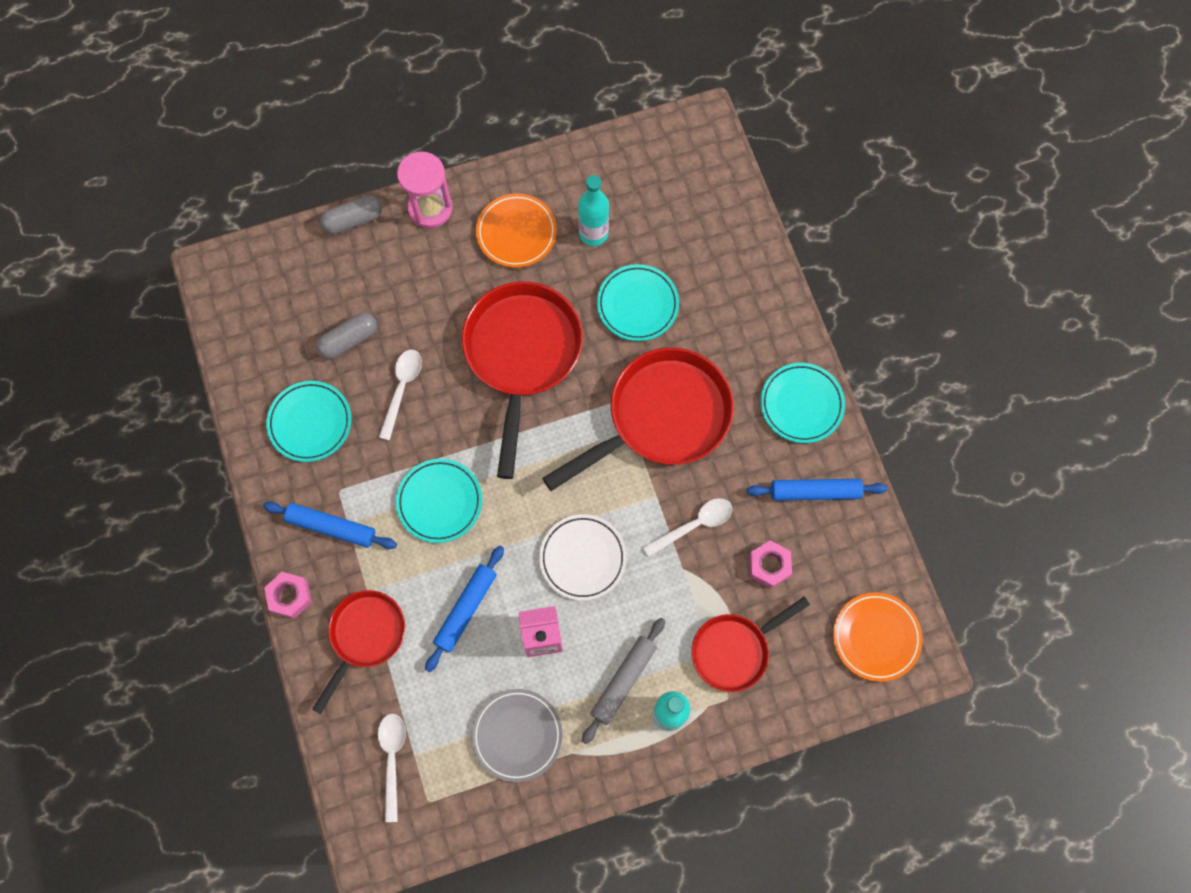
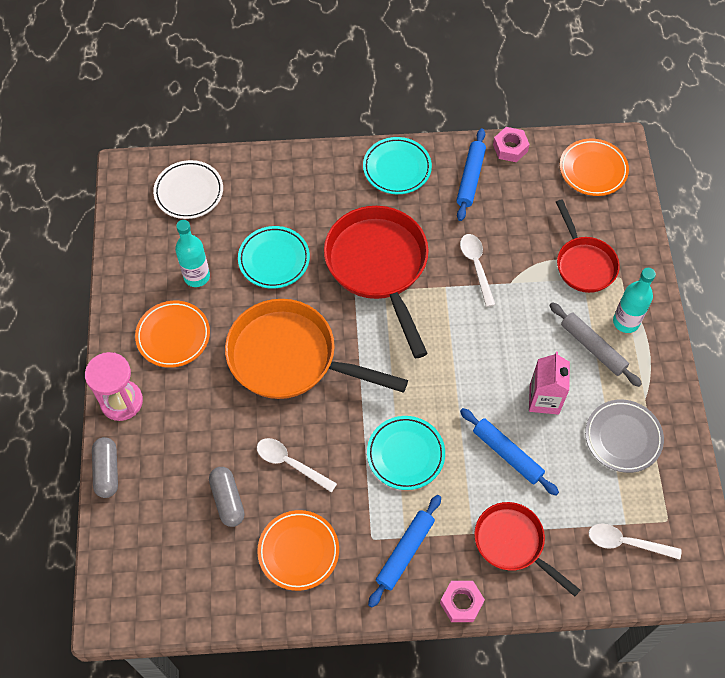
camera: 75 degrees left, 10 degrees down
turquoise plate [266,381,352,462] -> orange plate [257,510,339,591]
red pan [462,282,583,479] -> orange pan [225,299,408,399]
white plate [539,514,627,601] -> white plate moved to [153,160,223,219]
pink nut [749,540,792,588] -> pink nut moved to [493,127,530,162]

